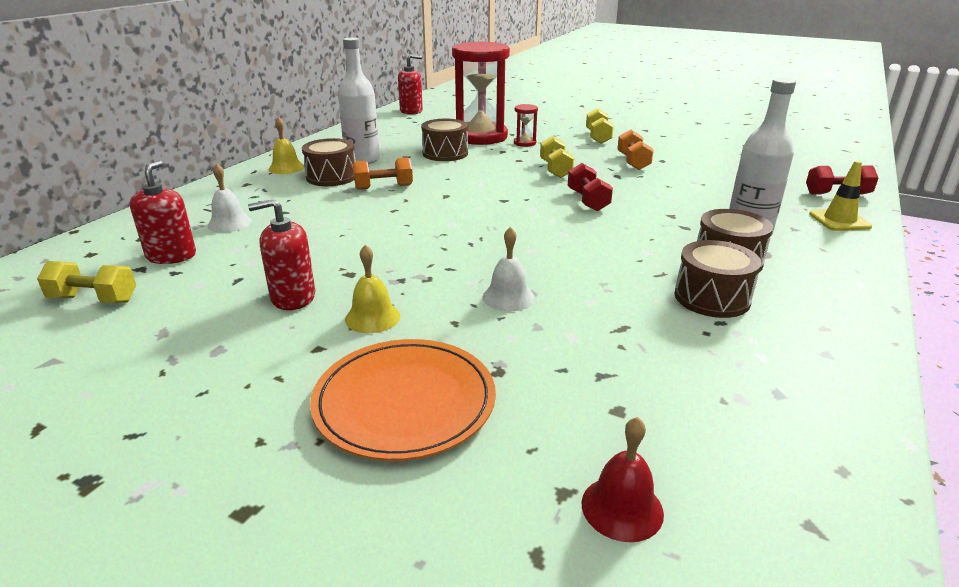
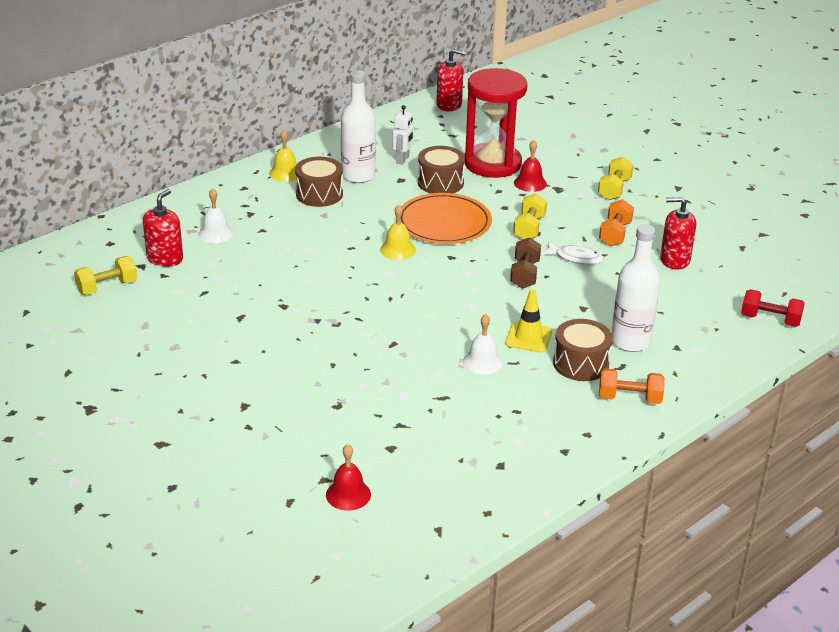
camera: 20 degrees right, 5 degrees up
yellow dumbbell [37,261,136,303] -> yellow dumbbell turned 60 degrees counterclockwise [74,256,137,295]
red soap dispenser [248,199,315,310] -> red soap dispenser moved to [660,197,696,269]
orange plate [310,339,496,461] -> orange plate moved to [400,193,492,244]
yellow bell [345,244,400,333] -> yellow bell moved to [380,205,416,260]
orange dumbbell [353,157,413,190] -> orange dumbbell moved to [599,368,665,404]
white bell [483,227,535,311] -> white bell moved to [463,314,503,375]
red hourglass [514,104,538,147] -> red bell [514,140,547,192]
red dumbbell [568,163,613,211] -> brown dumbbell [510,237,541,289]
brown drum [674,240,761,318] -> none
yellow traffic cone [809,161,872,231] -> yellow traffic cone moved to [505,289,552,353]
none -> white robot [393,105,414,165]
none -> white fish [541,241,603,265]

